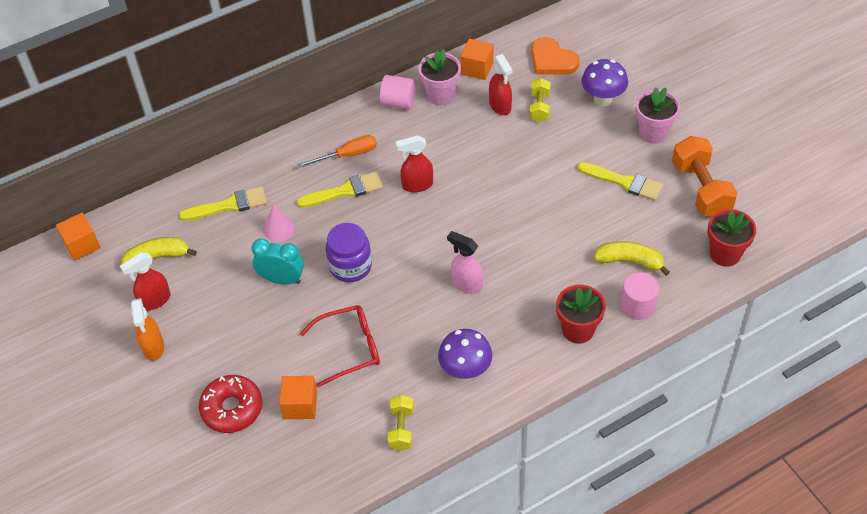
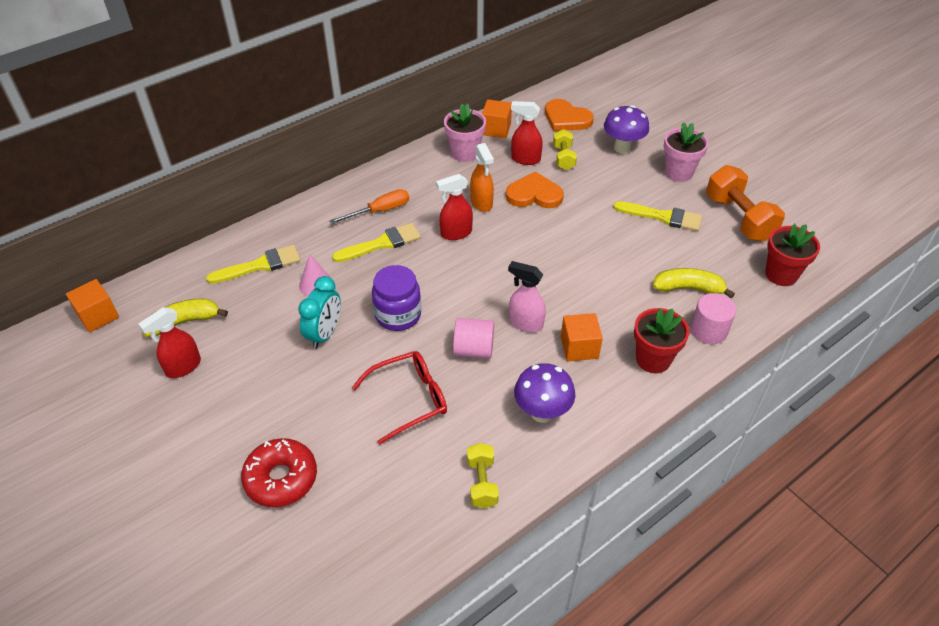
camera: 10 degrees left, 5 degrees down
orange spray bottle [131,298,164,361] -> orange spray bottle moved to [470,143,494,212]
turquoise clock [251,238,304,285] -> turquoise clock turned 105 degrees clockwise [298,276,341,349]
orange cube [279,376,317,419] -> orange cube moved to [561,313,603,361]
pink cylinder [380,75,416,110] -> pink cylinder moved to [453,318,494,359]
red spray bottle [489,54,512,115] -> red spray bottle turned 135 degrees clockwise [511,101,543,165]
none -> orange heart [506,171,564,208]

